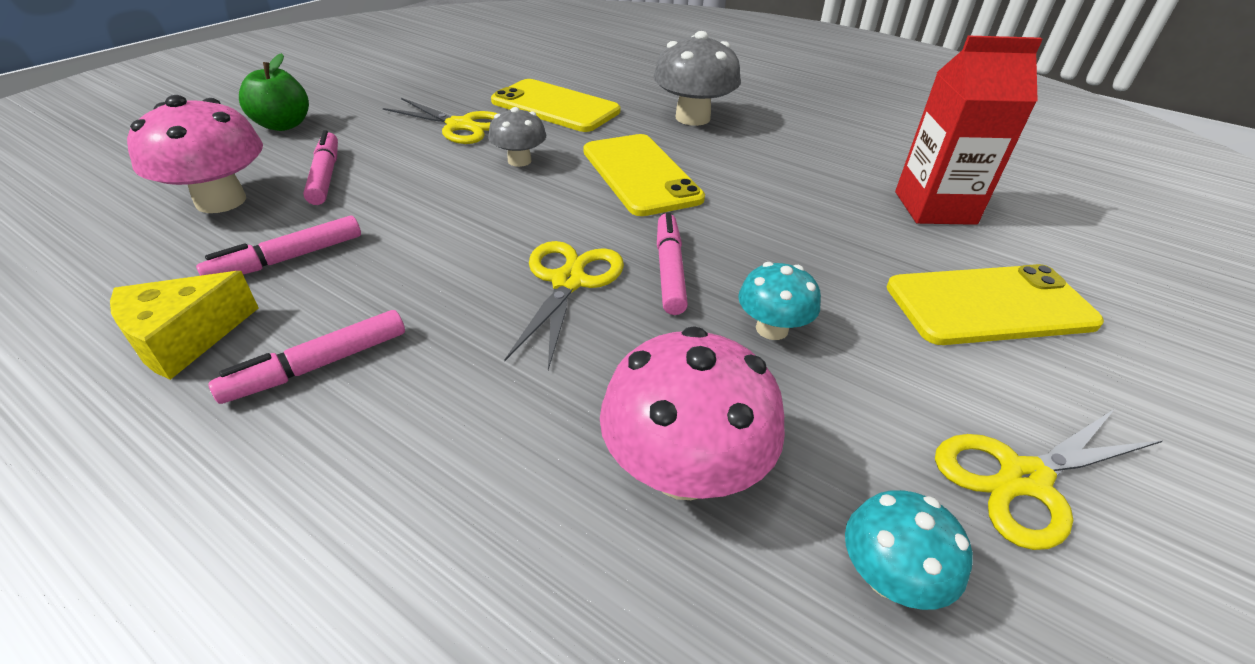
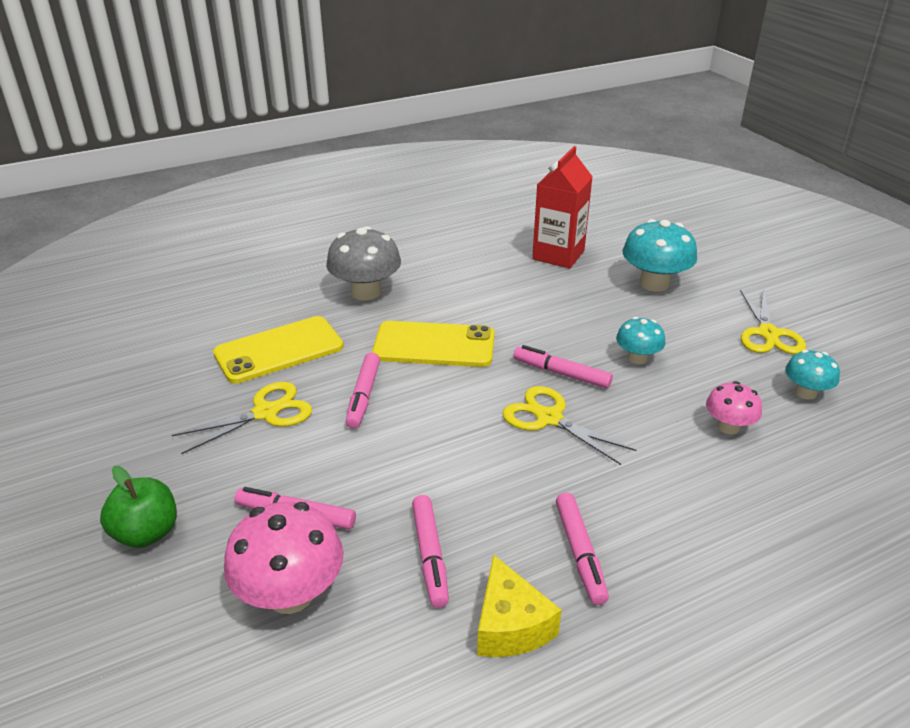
camera: 60 degrees left, 5 degrees down
grey mushroom [488,107,546,167] -> pink marker [346,353,380,429]
pink mushroom [600,326,785,500] -> pink mushroom [706,381,762,434], size x0.58
yellow phone [887,264,1104,345] -> turquoise mushroom [623,219,697,292]

